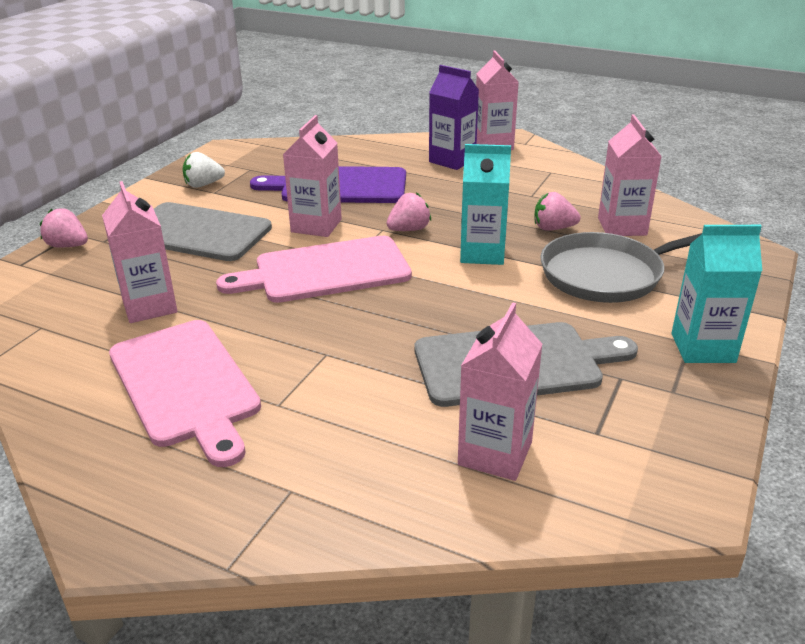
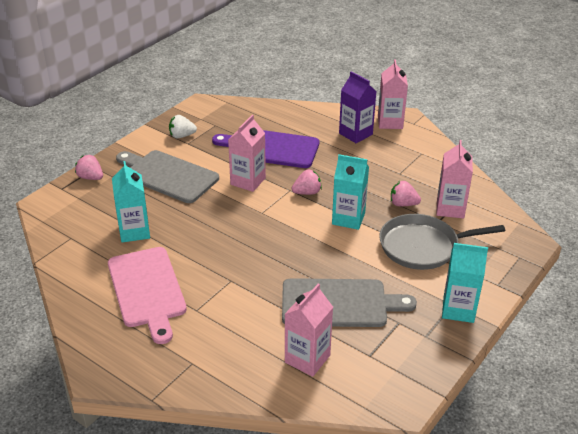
camera: 10 degrees right, 5 degrees up
pink carton [102,181,177,323] -> turquoise carton [112,161,150,243]
pink cutting board [216,236,412,303] -> none

